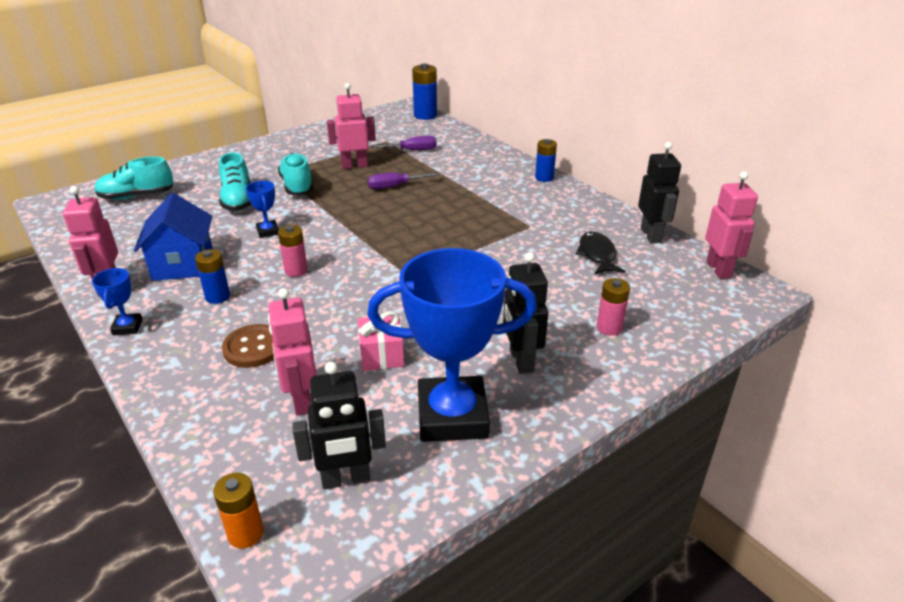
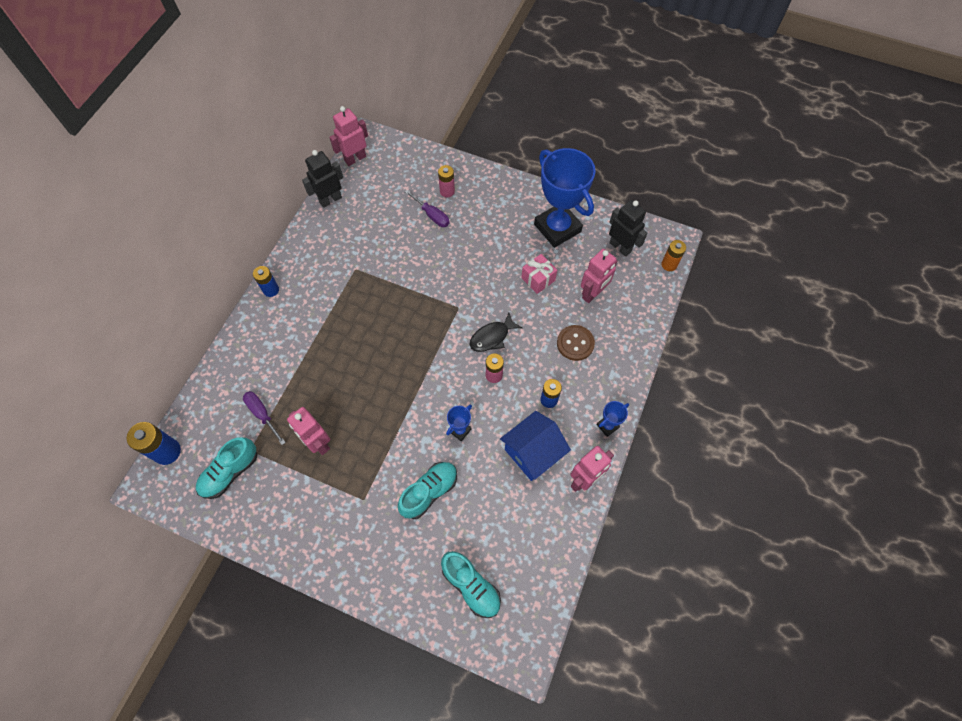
camera: 120 degrees left, 30 degrees up
turquoise shoe [278,153,313,195] -> turquoise shoe moved to [196,437,257,499]
purple screwdriver [368,172,439,189] -> purple screwdriver moved to [405,190,450,227]
black robot [503,252,548,374] -> none
black fish [576,231,626,274] -> black fish moved to [470,313,523,352]

